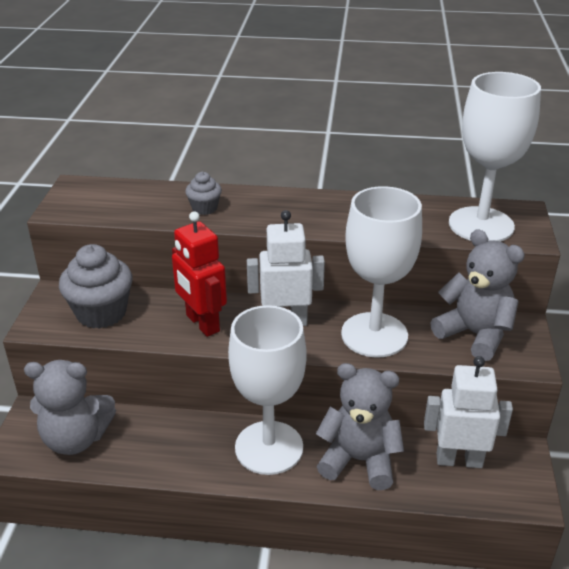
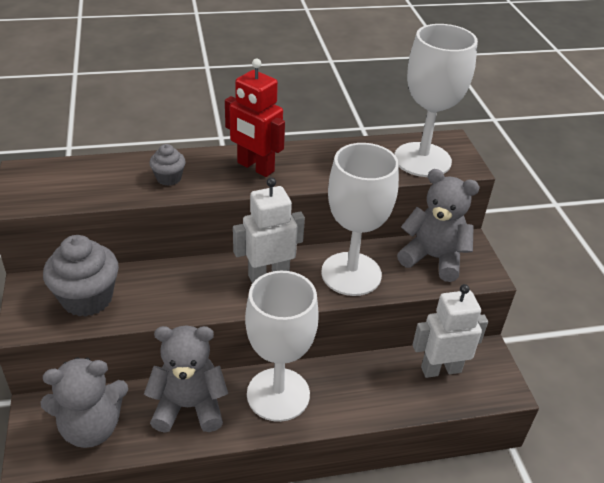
camera: 20 degrees left, 5 degrees up
red robot [172,211,227,337] -> red robot moved to [225,59,285,177]
grey teddy bear [316,363,404,490] -> grey teddy bear moved to [144,326,228,433]

